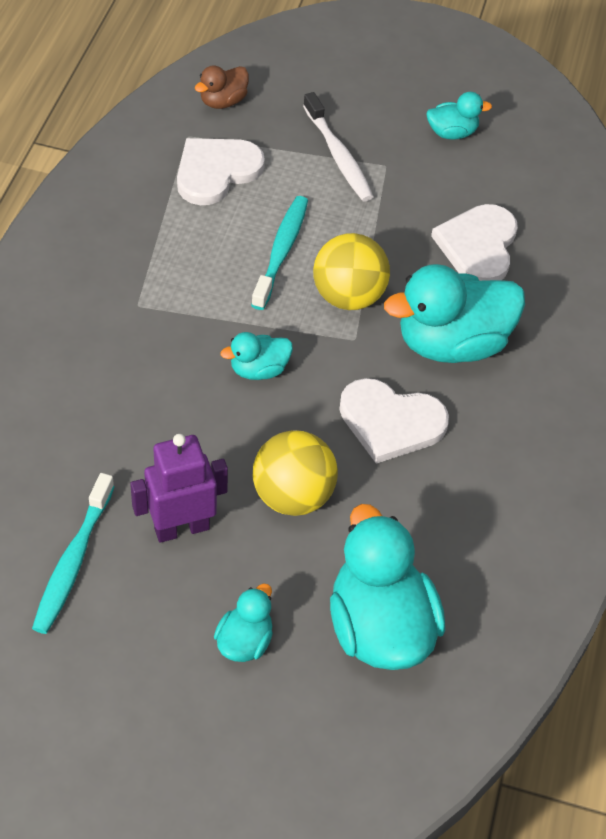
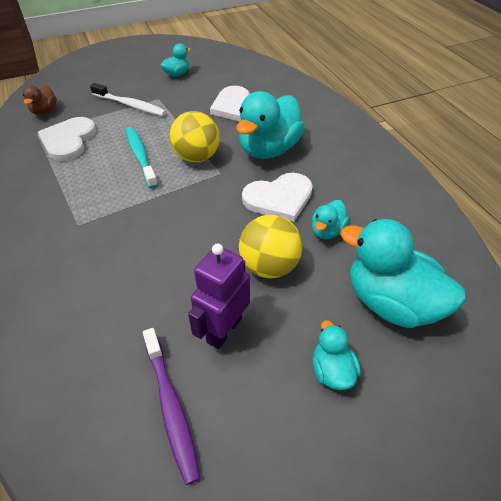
camera: 35 degrees left, 5 degrees down
turquoise toothbrush [32,473,115,634] -> purple toothbrush [143,328,201,485]
turquoise duck [221,332,293,380] -> turquoise duck moved to [312,200,349,239]

